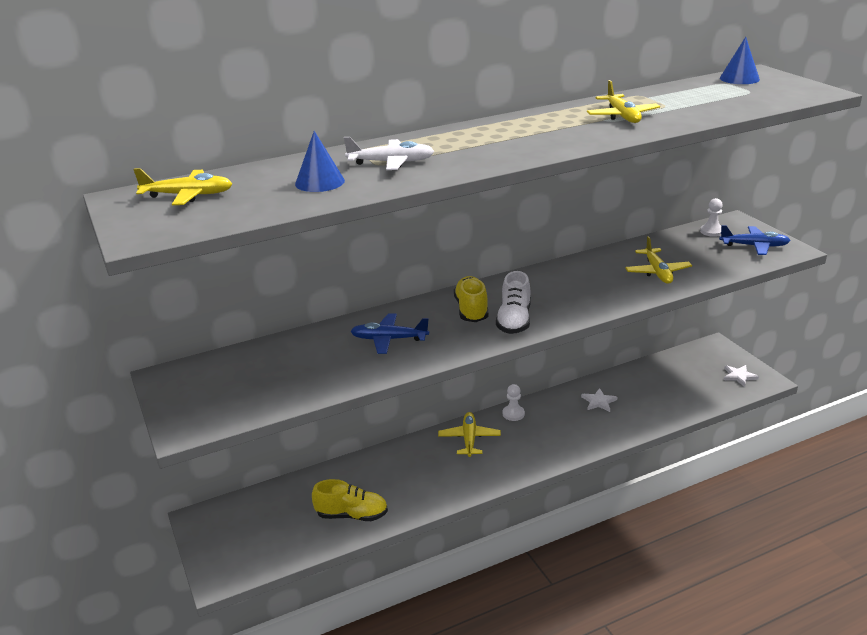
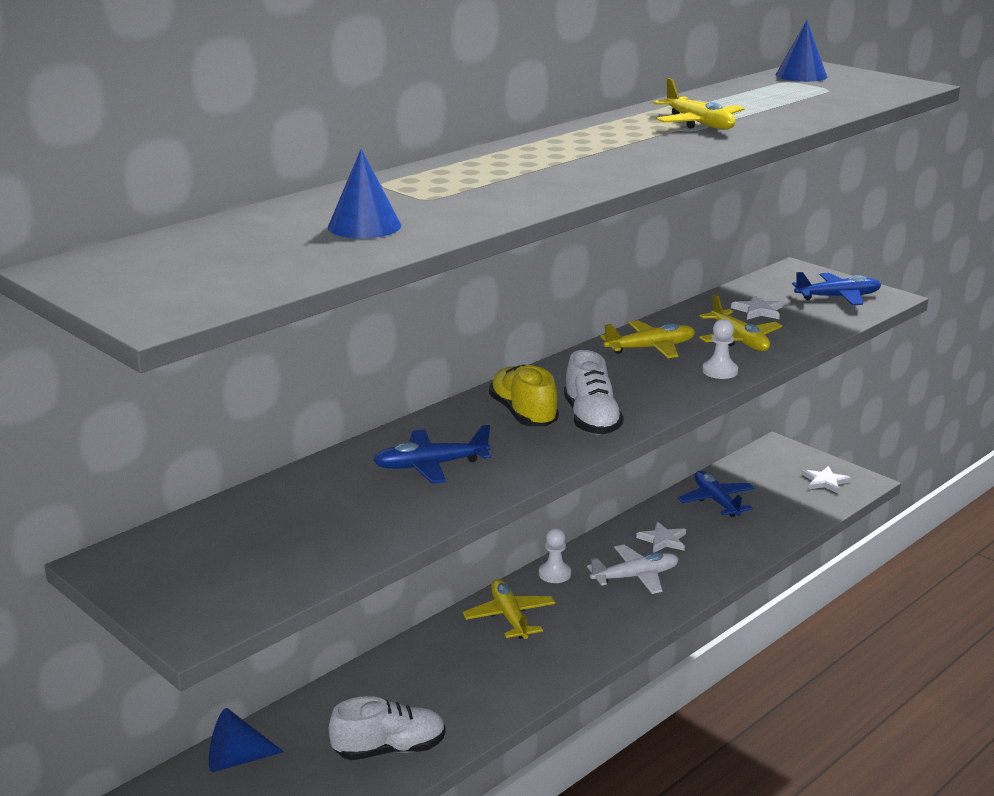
camera: 20 degrees left, 5 degrees down
yellow plane [133,168,232,205] -> yellow plane moved to [601,321,695,358]
yellow shoe [312,479,388,521] -> white shoe [329,696,446,760]
white plane [344,137,434,170] -> white plane moved to [587,545,679,594]
white pawn [700,198,723,237] -> white pawn moved to [702,319,738,379]
none -> blue cone [209,708,284,772]
none -> blue plane [678,471,754,517]
none -> white star [731,295,783,320]

